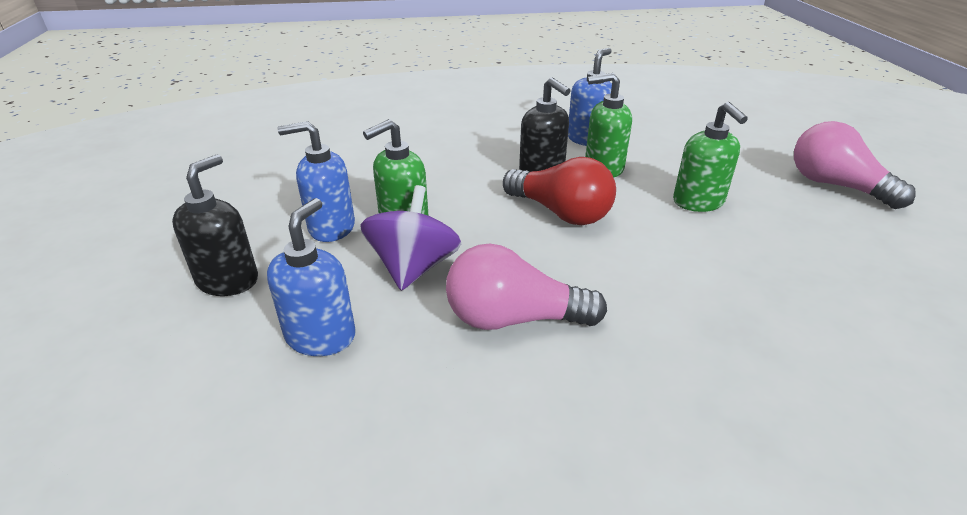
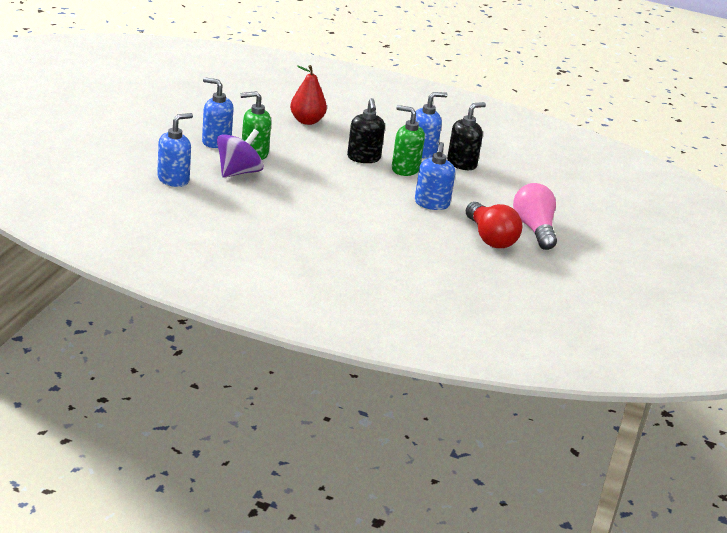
camera: 25 degrees right, 5 degrees down
black soap dispenser [172,154,258,296] -> black soap dispenser moved to [447,102,486,170]
pink light bulb [446,244,607,330] -> none
red light bulb [503,157,616,225] -> red light bulb moved to [466,202,522,248]
green soap dispenser [673,102,748,212] -> blue soap dispenser [415,142,455,210]
none -> red pear [290,65,327,125]

